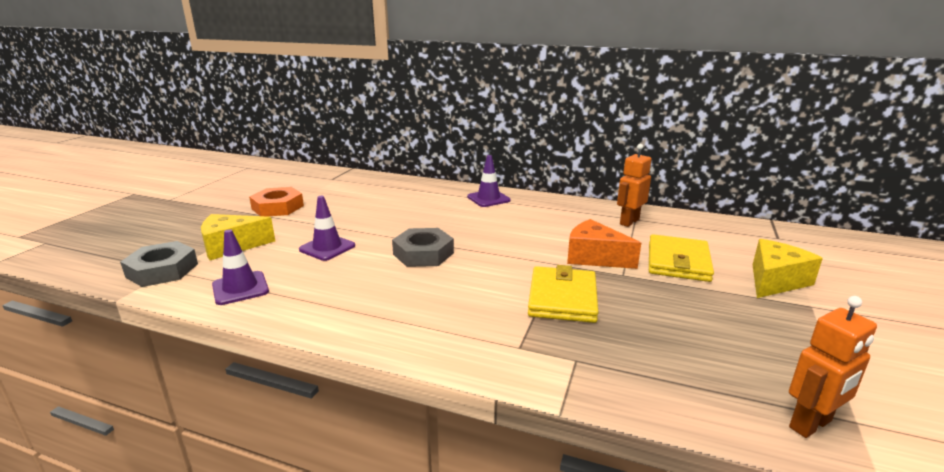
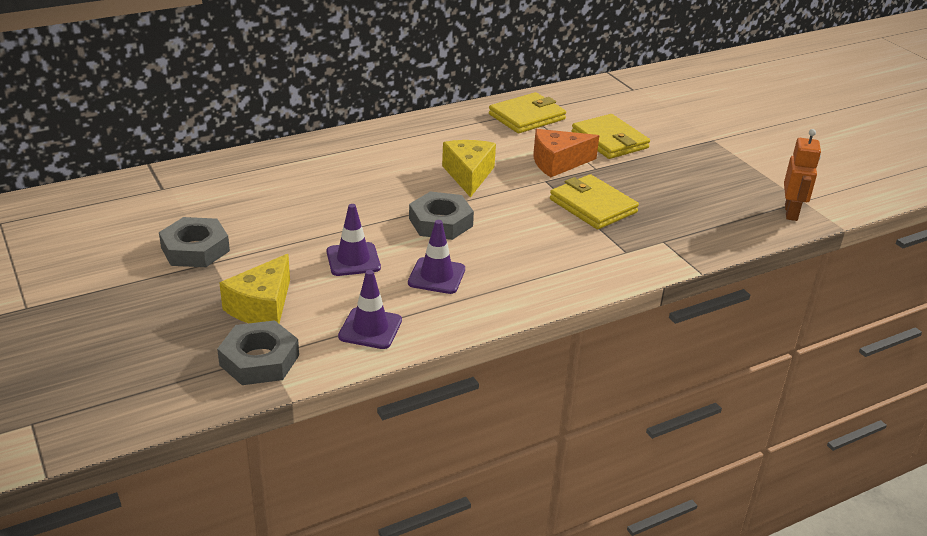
camera: 50 degrees left, 10 degrees up
orange nut [249,187,304,217] -> grey nut [159,217,230,267]
purple traffic cone [467,155,511,207] -> purple traffic cone moved to [408,220,465,294]
orange robot [617,144,651,227] -> yellow wallet [489,92,566,133]
yellow cheese [753,239,823,298] -> yellow cheese moved to [442,140,496,197]

